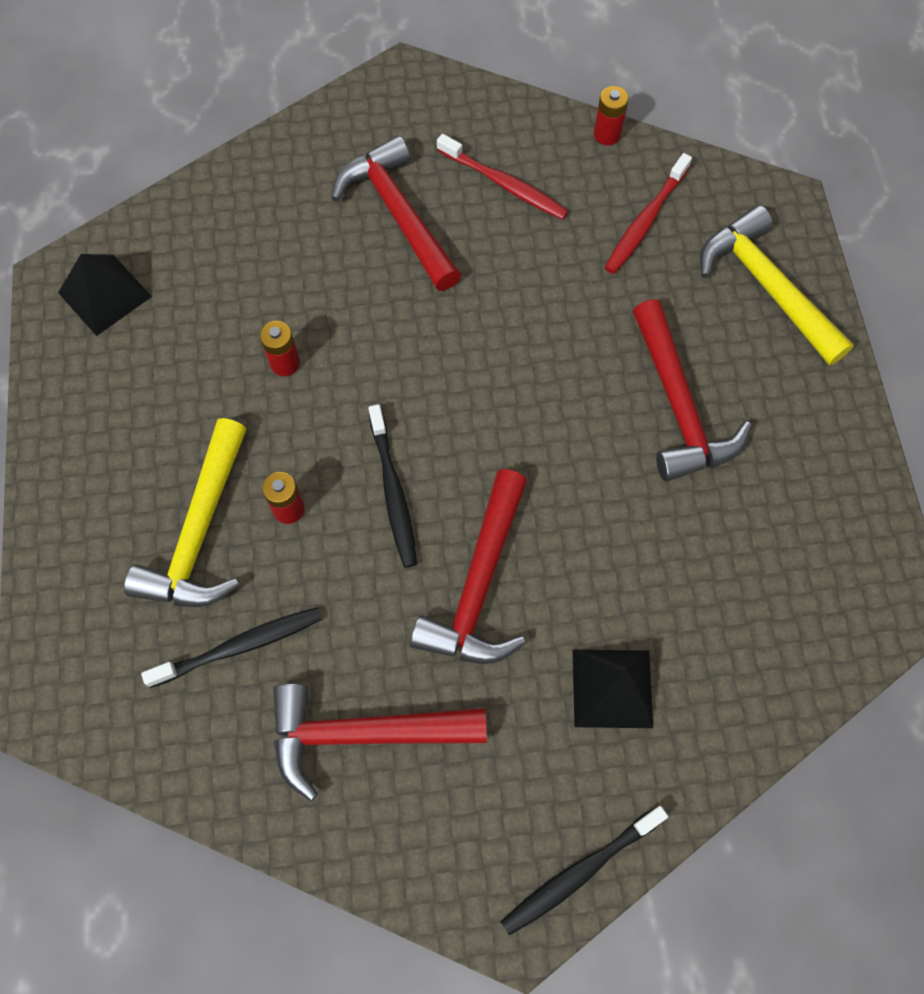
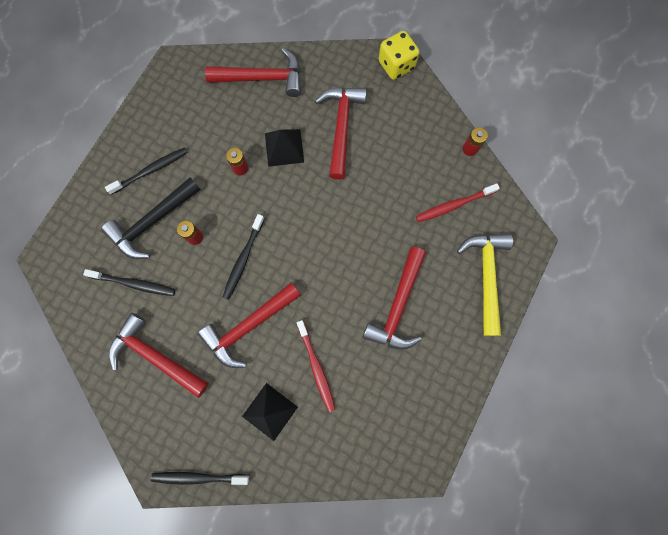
camera: 35 degrees right, 10 degrees up
black pyramid [58,254,152,336] -> black pyramid moved to [265,129,304,167]
yellow hammer [124,418,246,607] -> black hammer [101,177,201,259]
red toothbrush [437,134,569,220] -> red toothbrush moved to [297,320,336,412]
none -> black toothbrush [105,147,188,195]
none -> red hammer [205,48,301,97]
none -> yellow dice [379,31,419,80]

